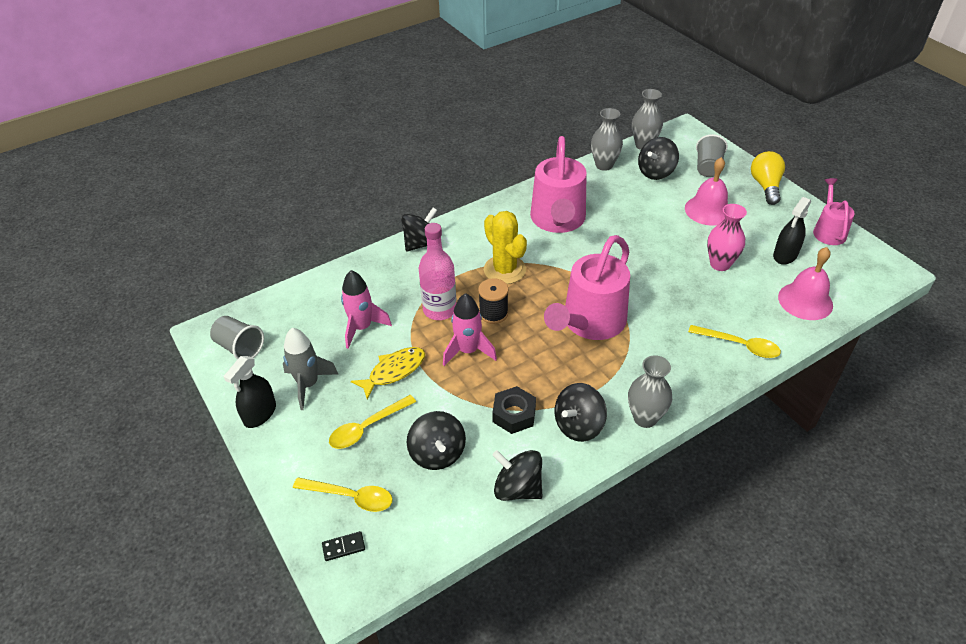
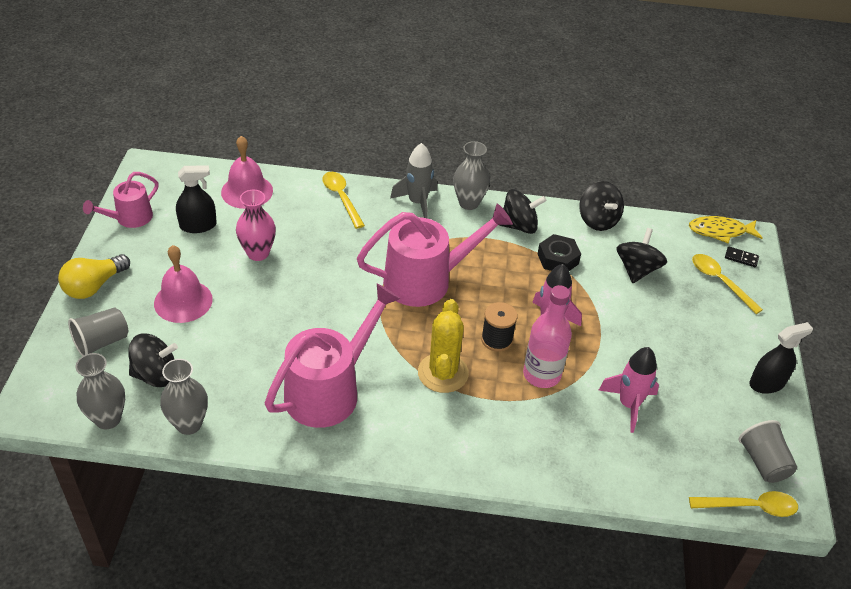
camera: 145 degrees left, 0 degrees up
grey rocket [283,328,338,410] -> grey rocket moved to [390,143,437,219]
yellow spoon [329,395,416,449] -> yellow spoon moved to [689,491,798,517]
yellow fish [351,347,425,400] -> yellow fish moved to [689,216,763,243]
black spinning top [401,207,437,251] -> none

